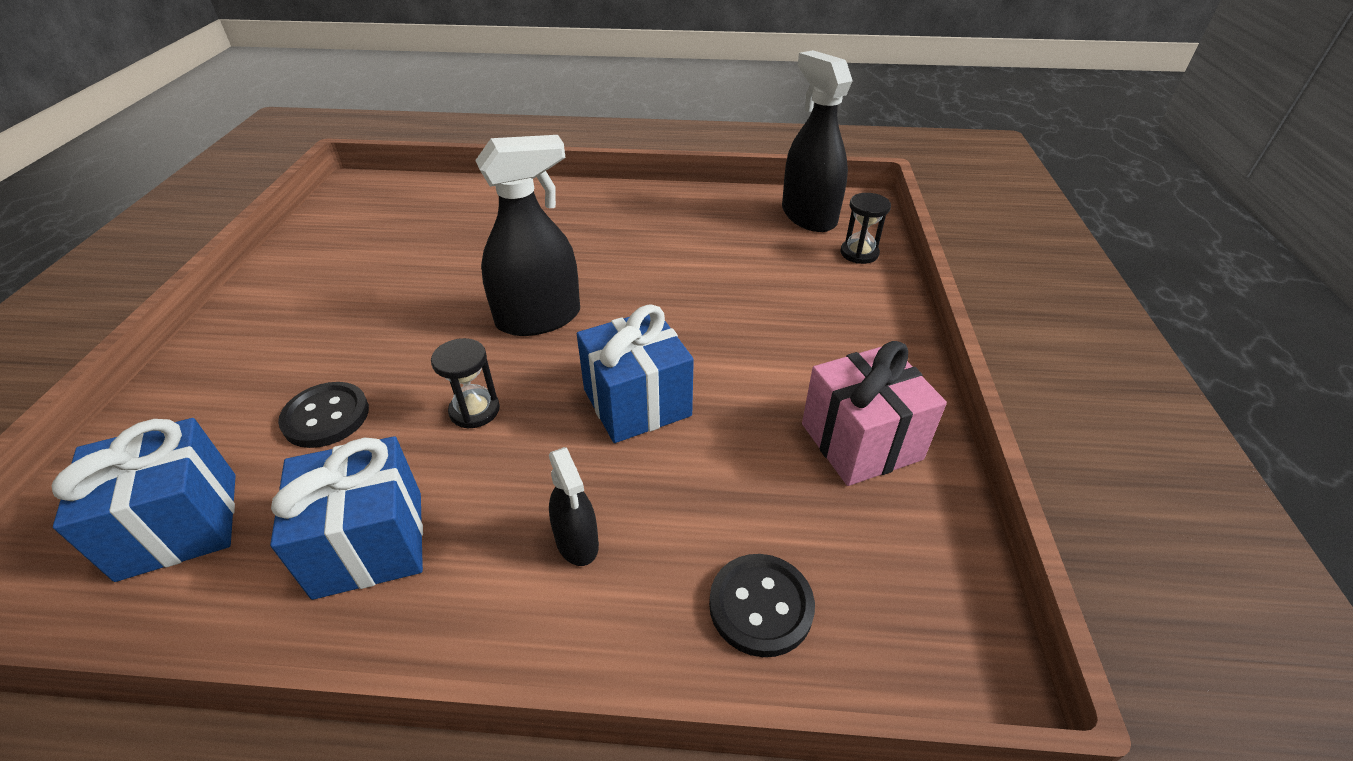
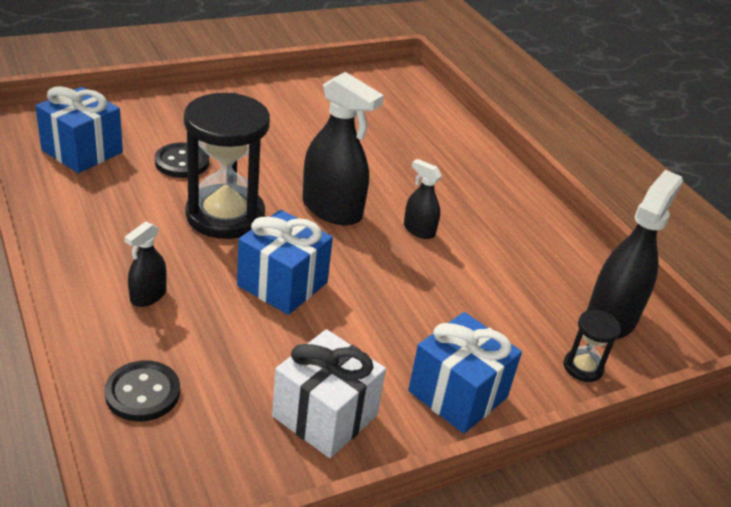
camera: 55 degrees right, 5 degrees down
blue gift [270,436,423,600] -> blue gift moved to [408,312,522,434]
black hourglass [431,338,500,429] -> black hourglass [184,93,270,239], size x2.21
pink gift [802,341,947,486] -> white gift [272,329,386,458]
none -> black spray bottle [404,159,442,239]

